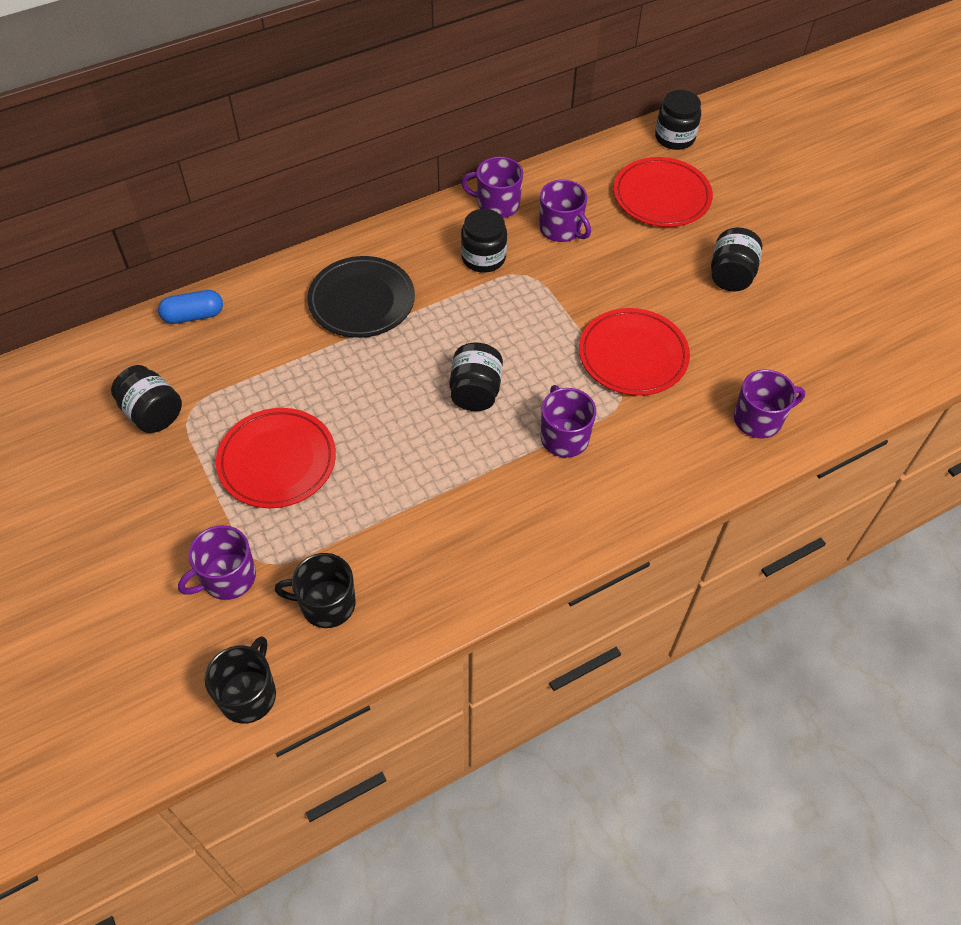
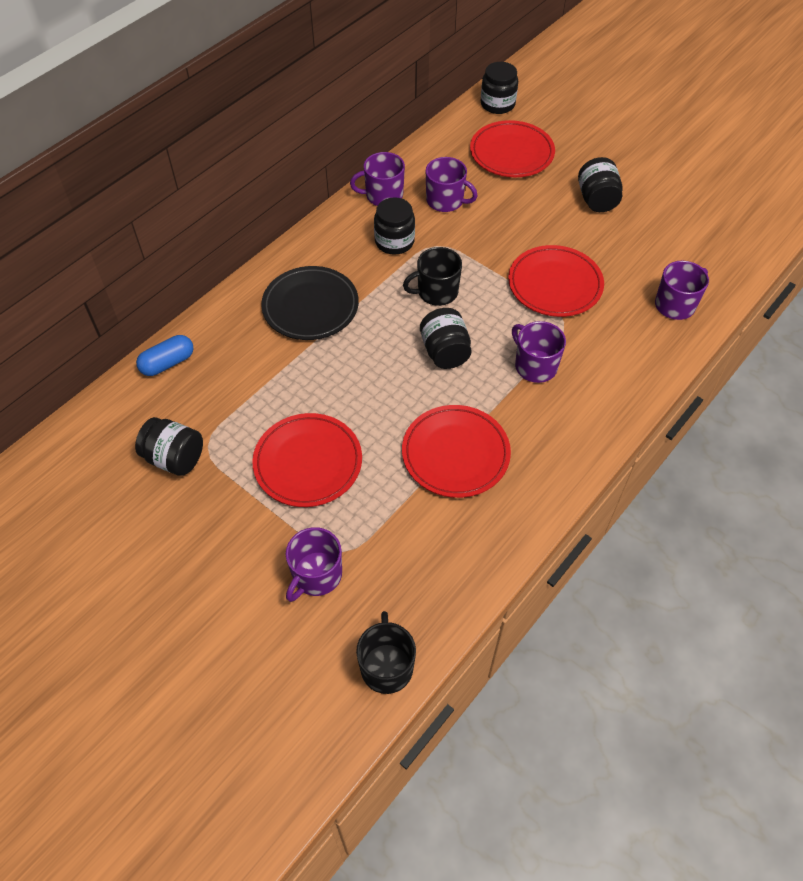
camera: 20 degrees left, 0 degrees up
black mug [275,553,355,628] -> black mug moved to [403,247,462,306]
none -> red plate [402,405,511,498]

